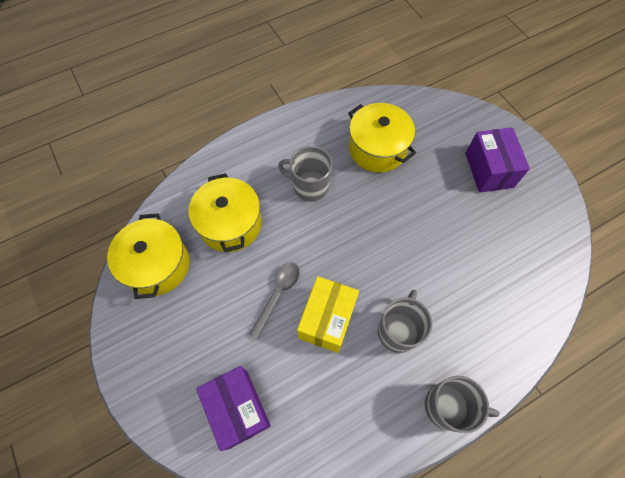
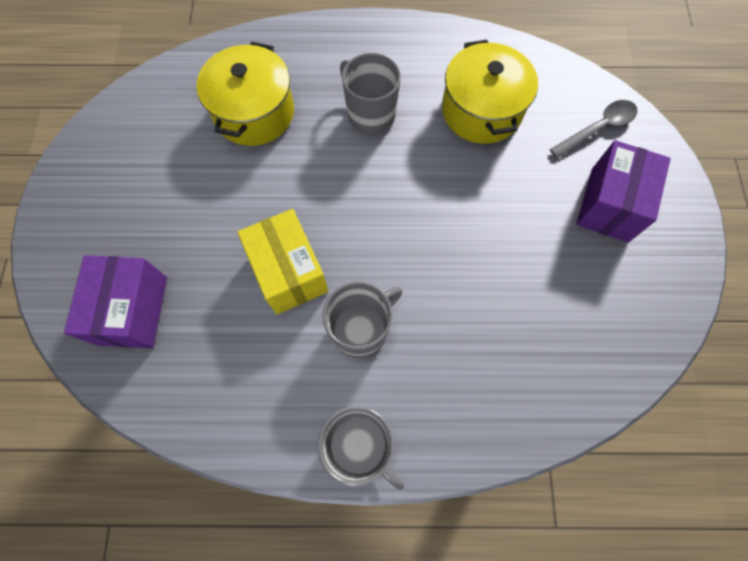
camera: 30 degrees right, 5 degrees up
yellow pot [107,213,190,299] -> none
grey spoon [249,262,300,340] -> grey spoon moved to [550,100,638,159]
yellow box [297,276,359,353] -> yellow box turned 75 degrees counterclockwise [238,209,328,314]

